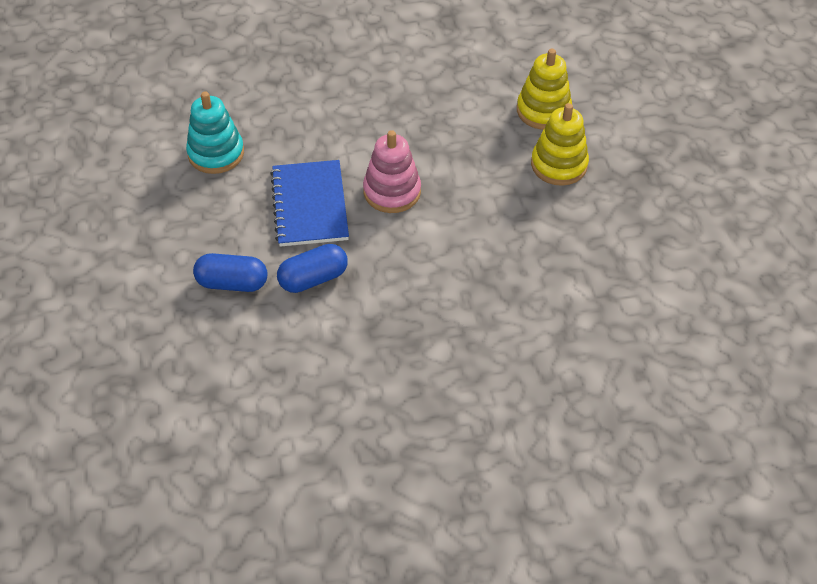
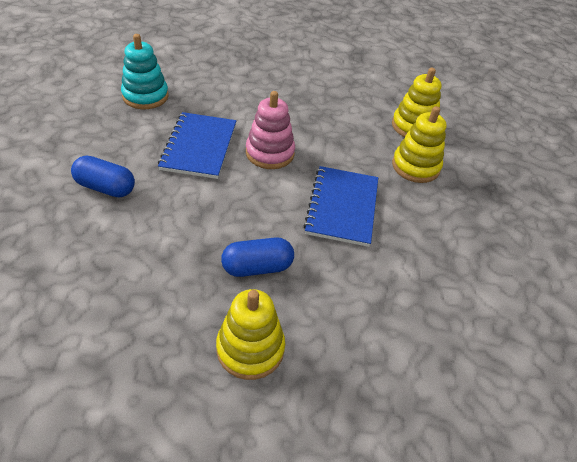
camera: 10 degrees right, 5 degrees down
blue capsule [277,244,348,293] -> blue capsule moved to [221,237,294,277]
none -> yellow stacking toy [216,289,285,380]
none -> blue notebook [303,166,378,247]

